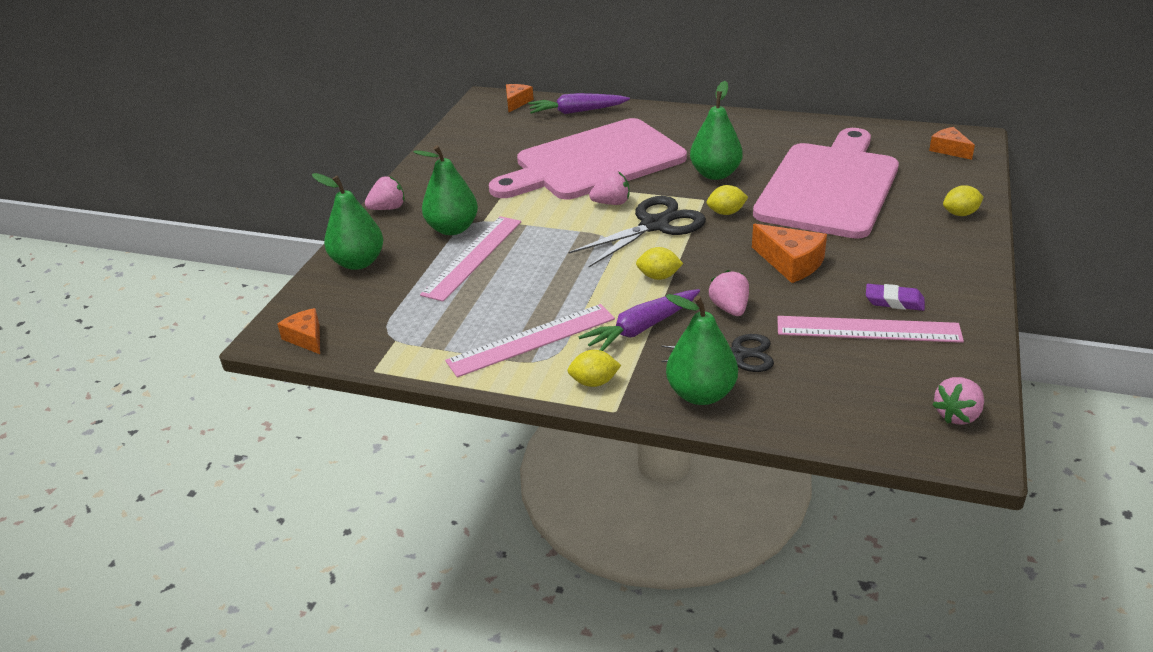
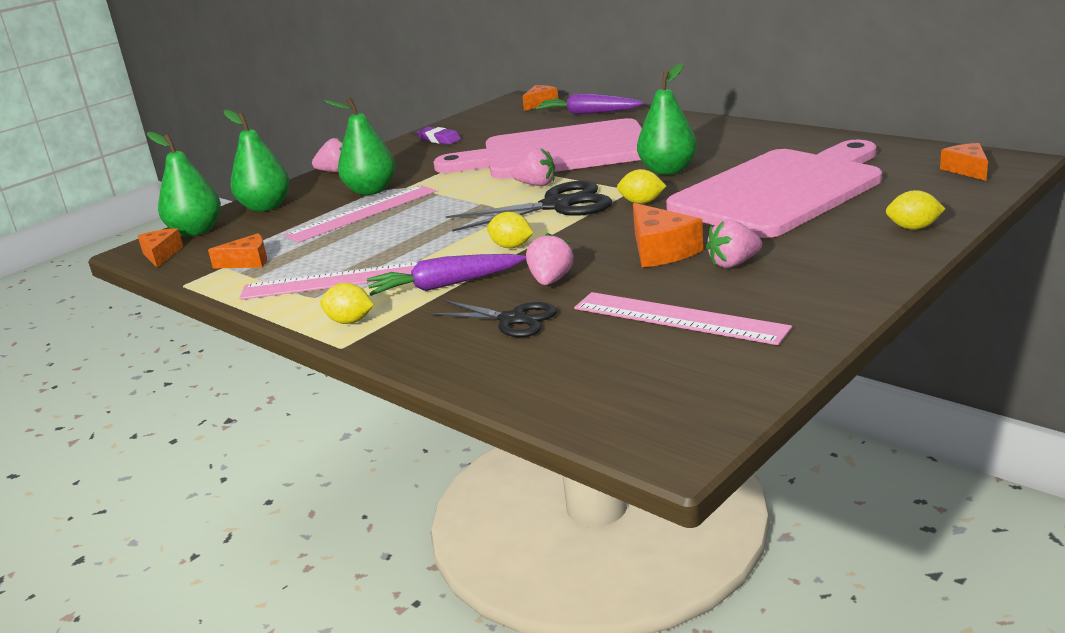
camera: 25 degrees right, 10 degrees down
green pear [666,294,738,405] -> green pear moved to [147,132,221,237]
purple eraser [866,284,925,311] -> purple eraser moved to [417,127,461,145]
pink strawberry [932,377,984,424] -> pink strawberry moved to [706,219,762,268]
none -> orange cheese [208,233,267,268]

